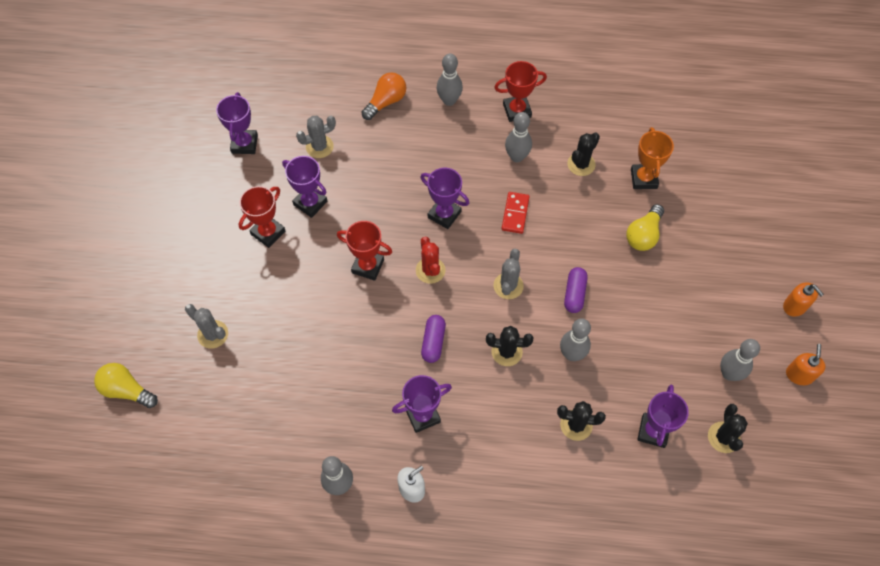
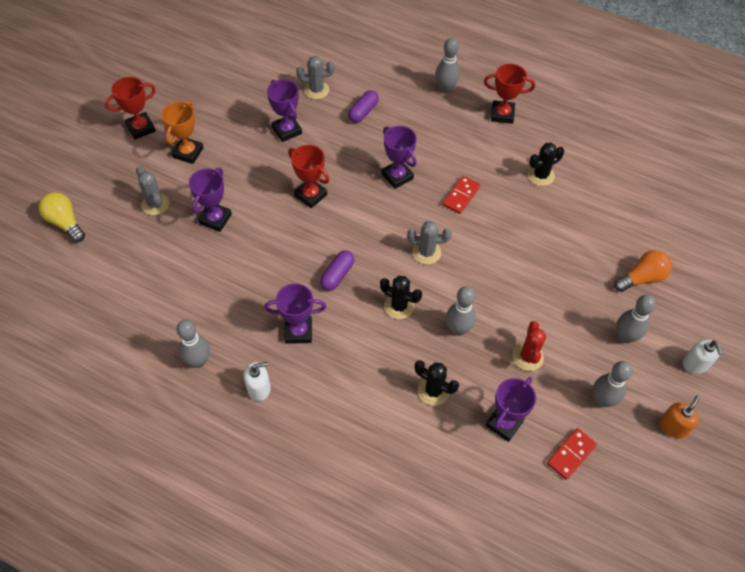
camera: 20 degrees right, 5 degrees down
purple trophy [216,92,258,154] -> purple trophy moved to [189,168,232,232]
red trophy [239,186,285,248] -> red trophy moved to [105,77,156,140]
orange light bulb [361,72,406,120] -> orange light bulb moved to [614,250,672,292]
red cactus [416,237,446,284] -> red cactus moved to [513,321,546,371]
grey cactus [493,249,524,299] -> grey cactus turned 60 degrees clockwise [407,221,452,264]
grey bowling pin [505,112,532,162] -> grey bowling pin moved to [617,295,656,343]
purple capsule [564,267,588,313] -> purple capsule moved to [348,90,379,123]
yellow light bulb [626,204,664,251] -> none
orange trophy [631,127,674,189] -> orange trophy moved to [161,101,204,164]
black cactus [708,404,748,453] -> red domino [547,428,597,480]
orange soap dispenser [783,283,824,316] -> white soap dispenser [683,340,723,374]

